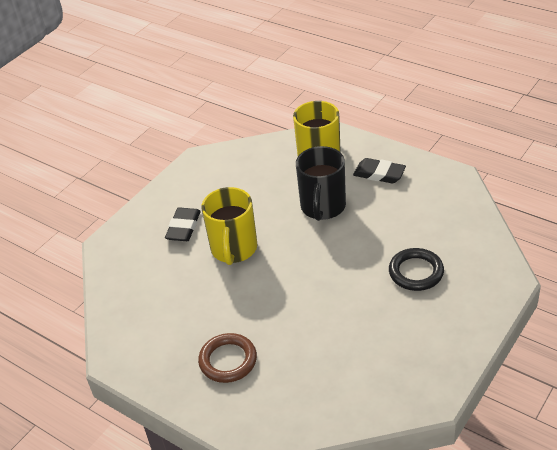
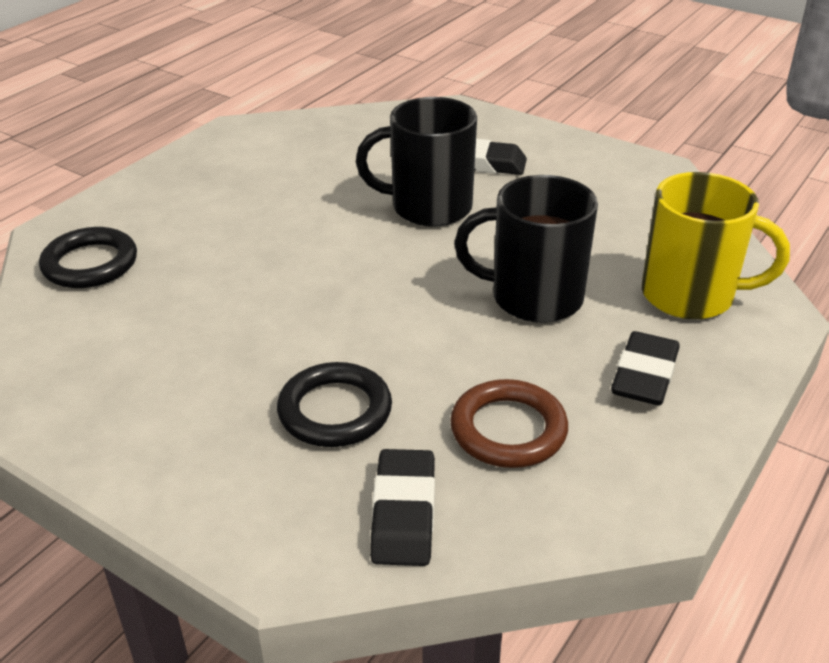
camera: 85 degrees right, 5 degrees down
brown ring [198,333,257,383] -> brown ring moved to [450,379,568,468]
yellow mug [201,187,257,265] -> black mug [356,97,477,227]
none -> black ring [39,227,137,288]
none -> black eraser [370,449,435,566]

